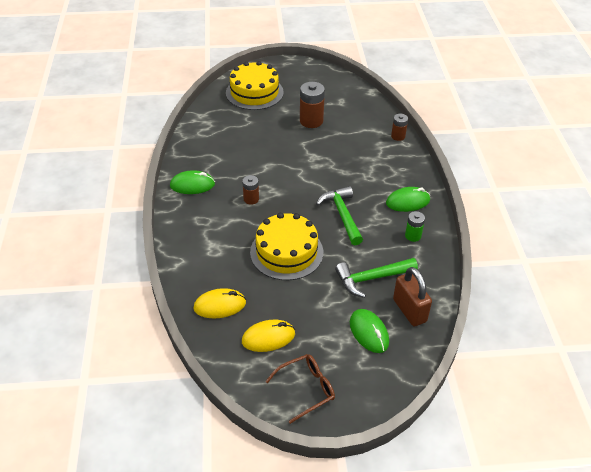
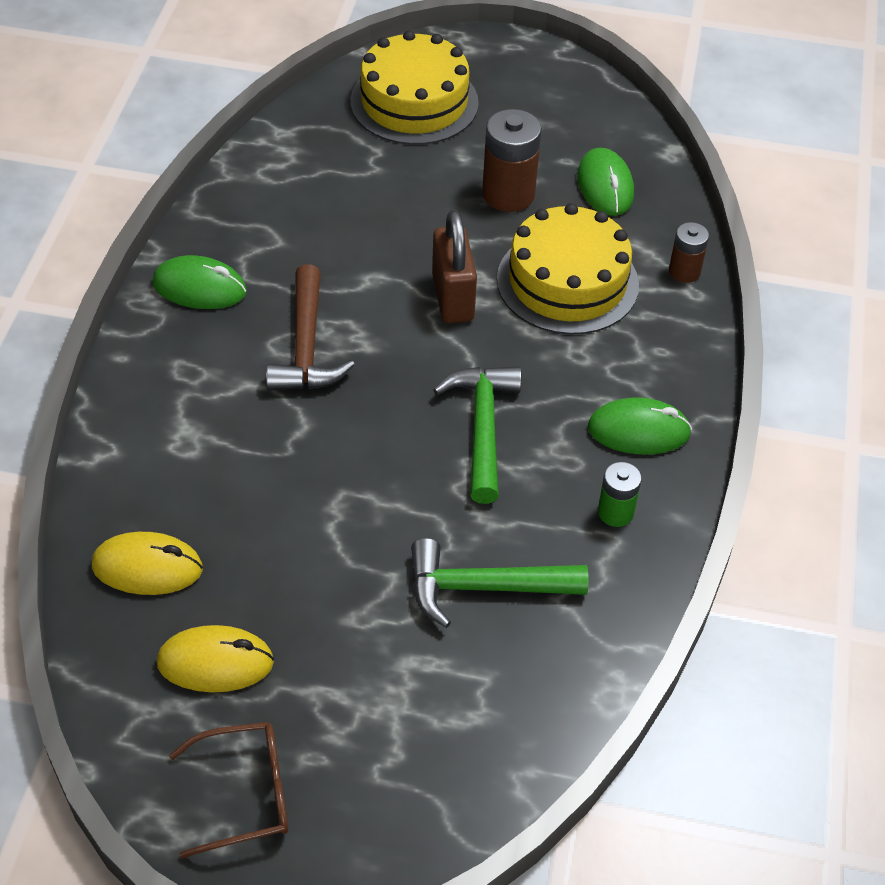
camera: 15 degrees right, 5 degrees up
brown battery [242,175,259,205] -> brown hammer [266,265,355,391]
yellow cake [250,213,323,280] -> yellow cake moved to [497,203,639,335]
green mouse [350,309,389,353] -> green mouse moved to [577,148,634,216]
brown padlock [393,267,432,327] -> brown padlock moved to [432,210,477,323]

